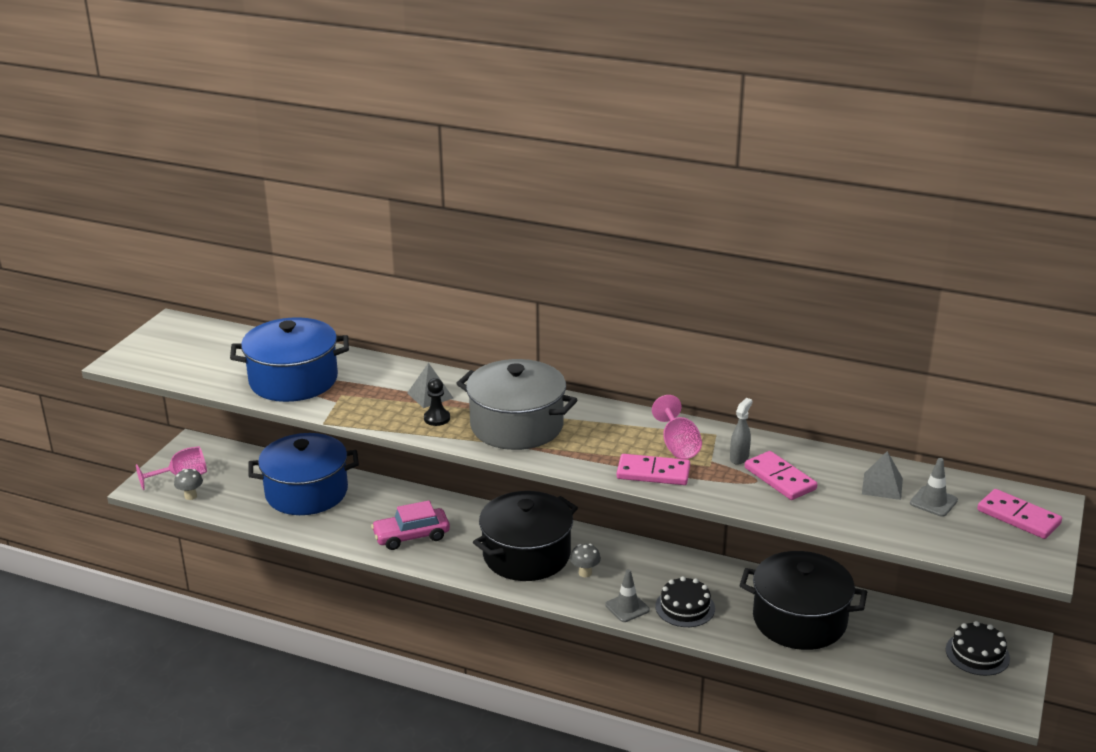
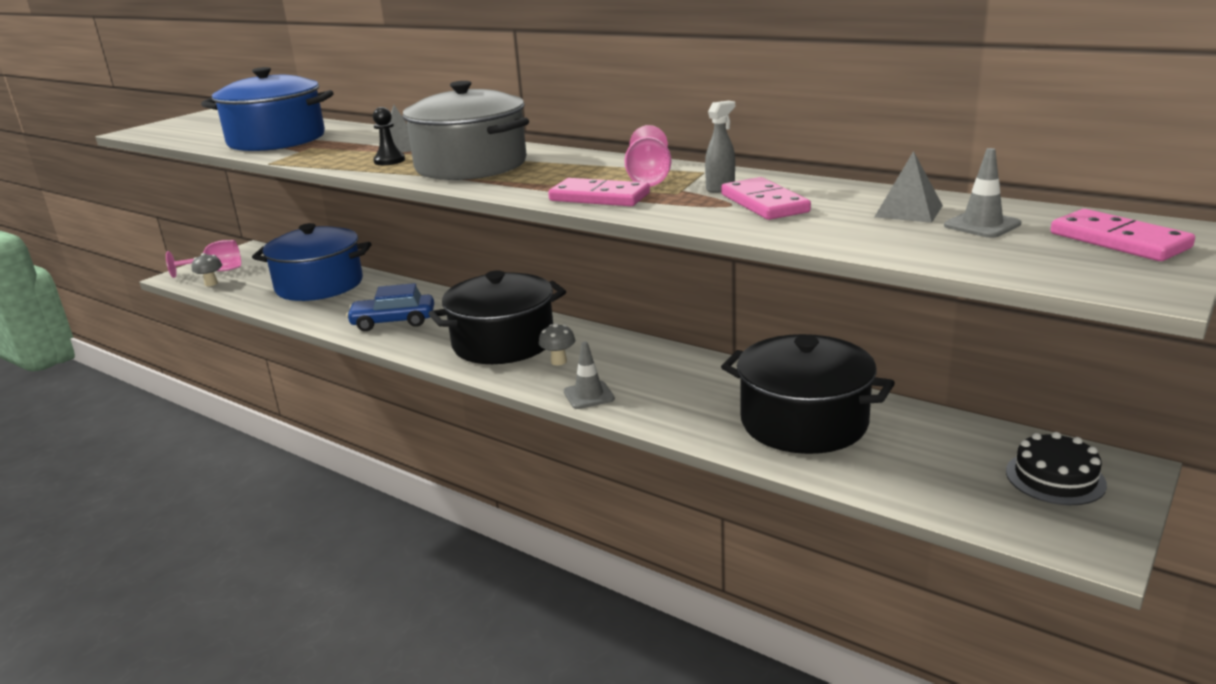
camera: 15 degrees right, 5 degrees down
pink car [371,501,450,550] -> blue car [346,283,434,331]
black cake [655,576,715,627] -> none

